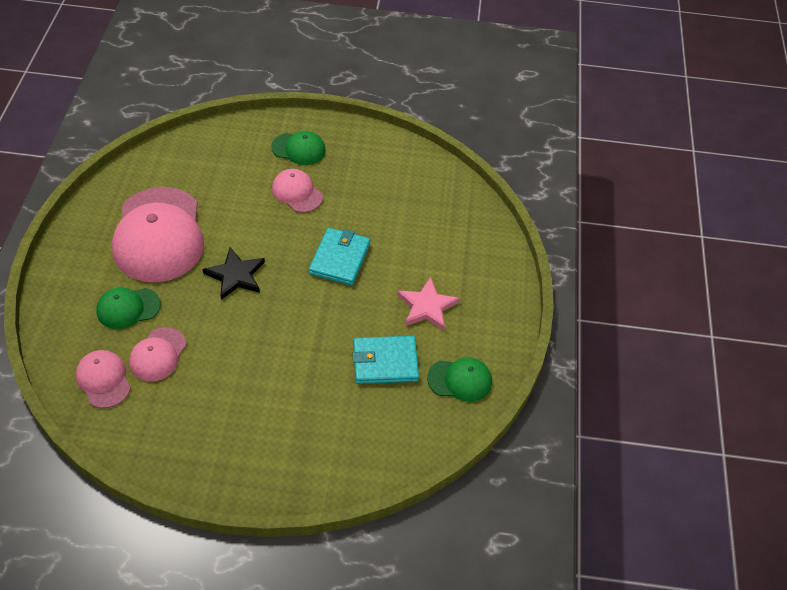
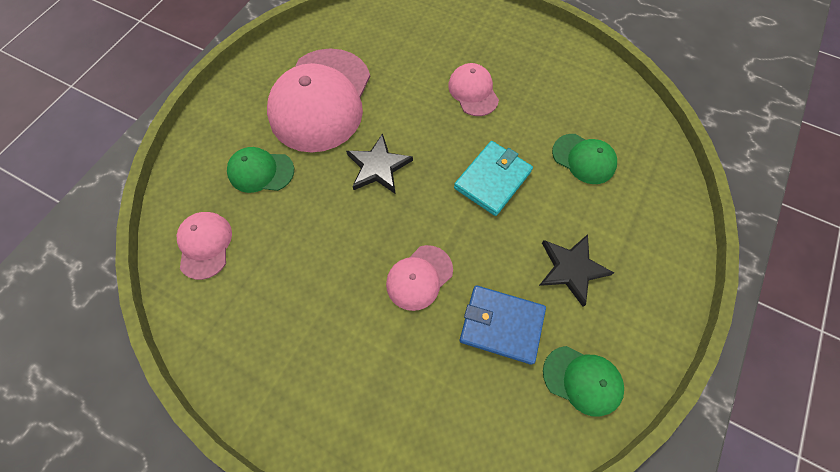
camera: 25 degrees right, 15 degrees up
pink cap [129,327,187,382] -> pink cap moved to [386,245,453,311]
green cap [271,131,326,165] -> green cap moved to [552,134,617,184]
turquoise wallet [353,336,419,384] -> blue wallet [460,285,546,365]
pink star [397,277,460,331] -> black star [539,234,614,307]

